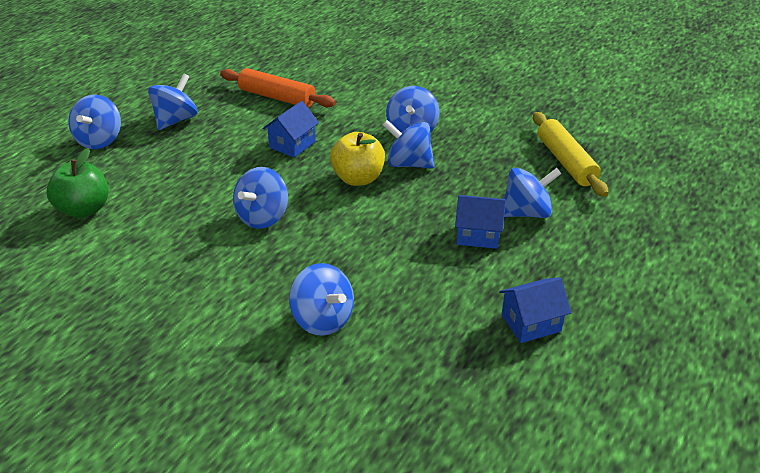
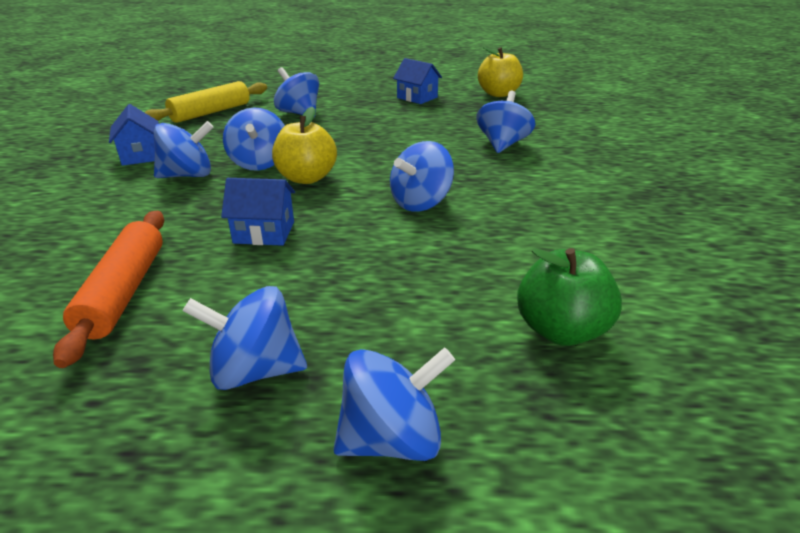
camera: 120 degrees left, 5 degrees down
blue spinning top [233,167,288,229] -> blue spinning top turned 135 degrees clockwise [390,141,454,212]
blue house [455,195,506,249] -> blue house moved to [109,104,159,166]
none -> yellow apple [478,47,523,97]

